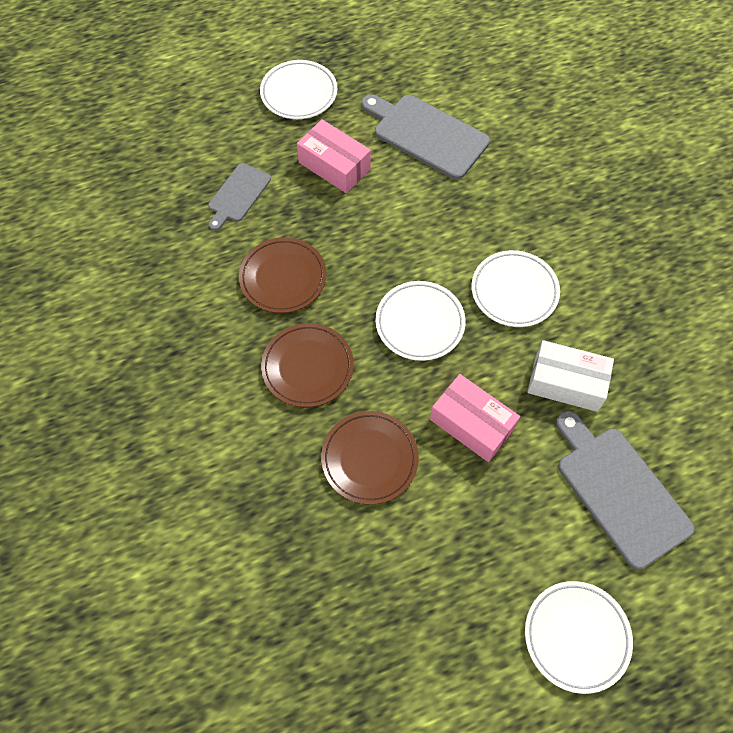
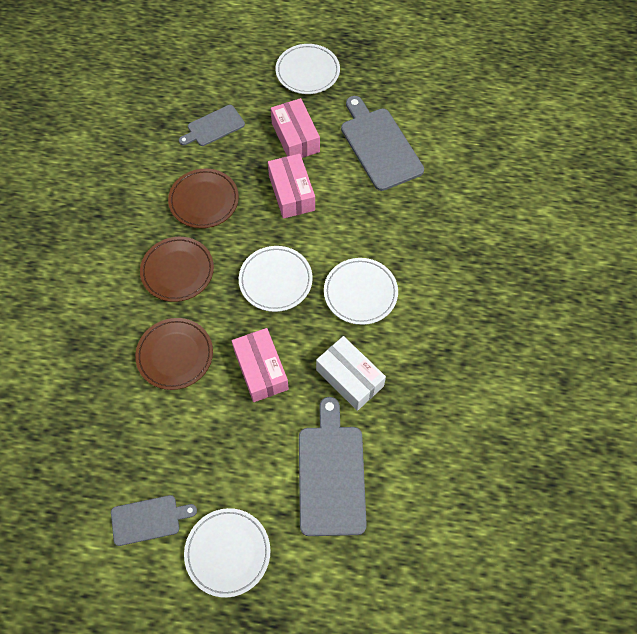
camera: 30 degrees right, 0 degrees up
none -> grey cutting board [111,495,197,546]
none -> pink box [268,154,315,219]

